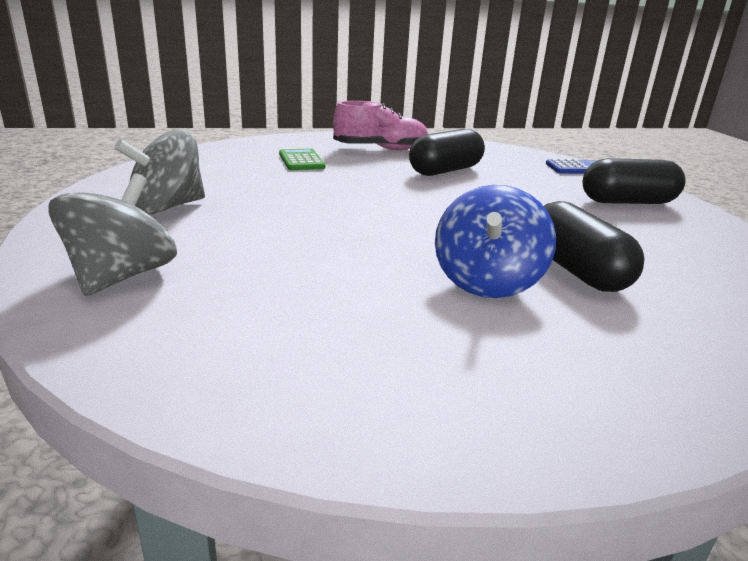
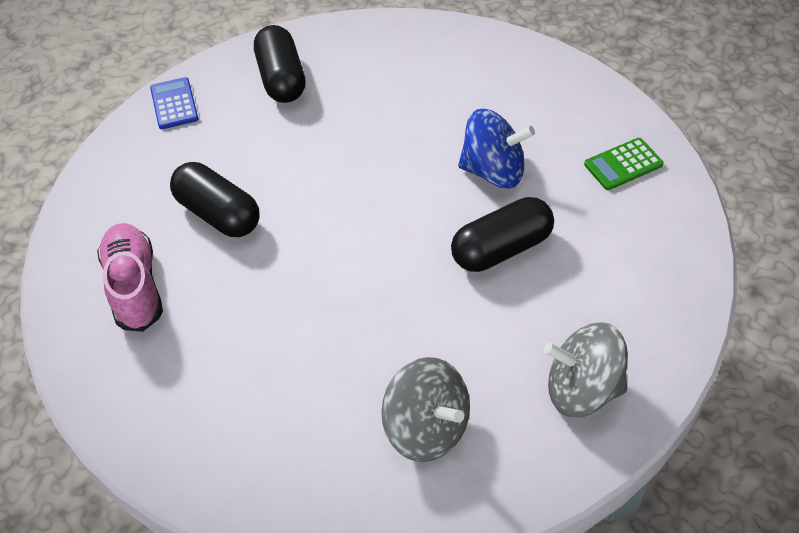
camera: 95 degrees left, 25 degrees up
green calculator [279,148,326,170] -> green calculator moved to [584,138,664,190]
black capsule [544,201,644,292] -> black capsule moved to [451,197,554,272]

